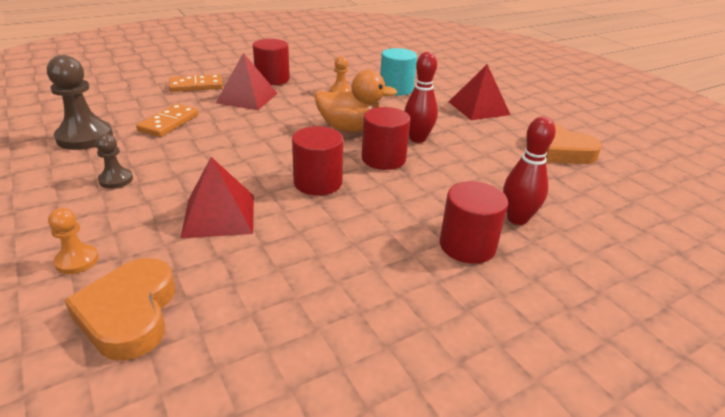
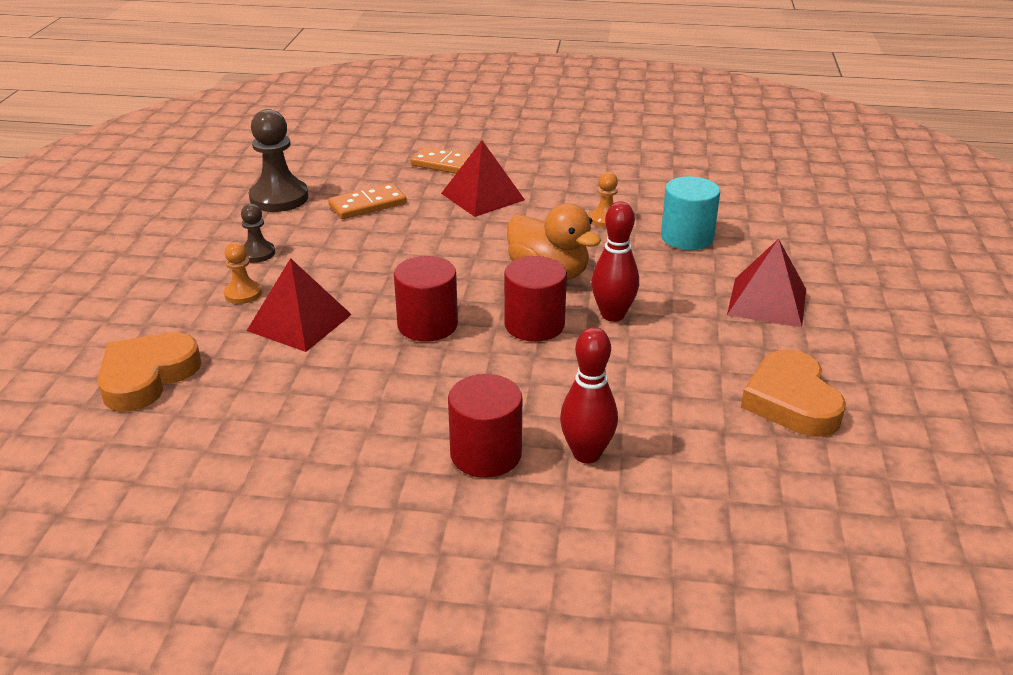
camera: 40 degrees right, 0 degrees up
orange pawn [48,208,98,274] -> orange pawn moved to [224,242,262,304]
red cylinder [253,39,290,85] -> none

